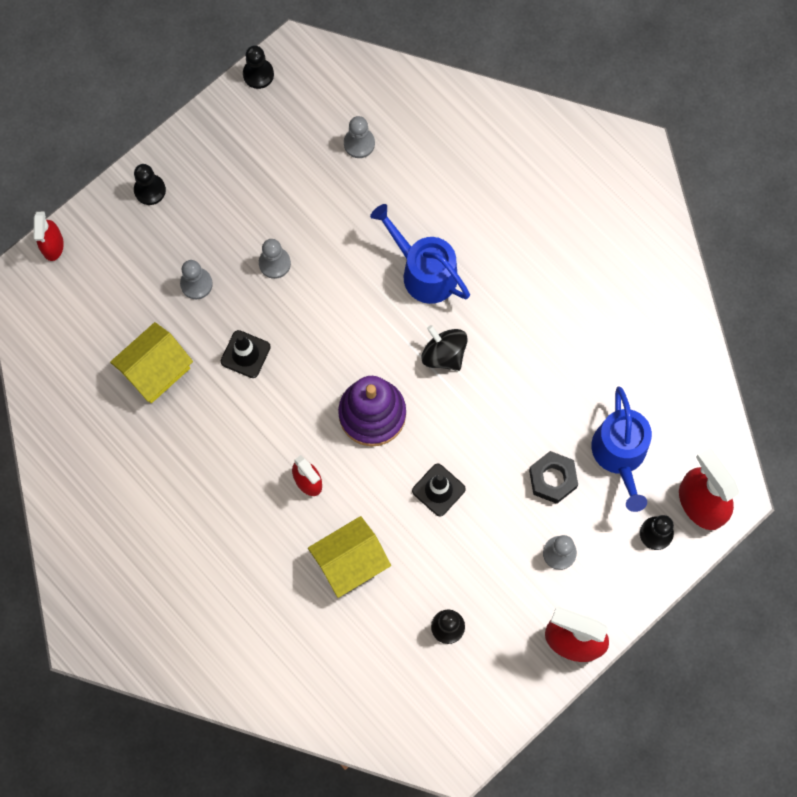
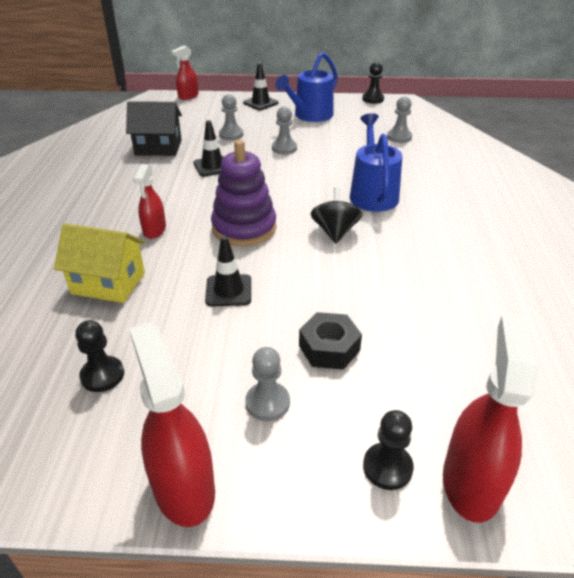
camera: 45 degrees right, 35 degrees down
yellow house [110,322,193,403] -> black house [126,101,182,156]
black pawn [134,164,166,205] -> black traffic cone [243,62,279,110]
blue watering can [591,387,652,512] -> blue watering can moved to [275,52,338,122]

